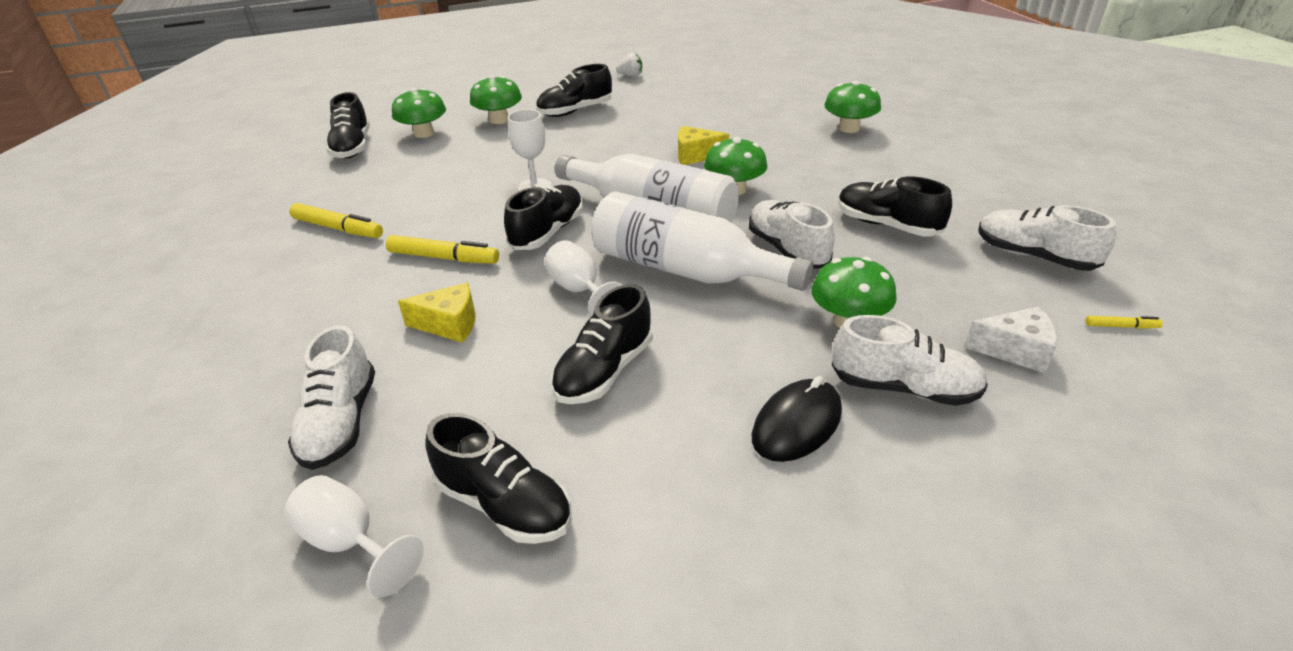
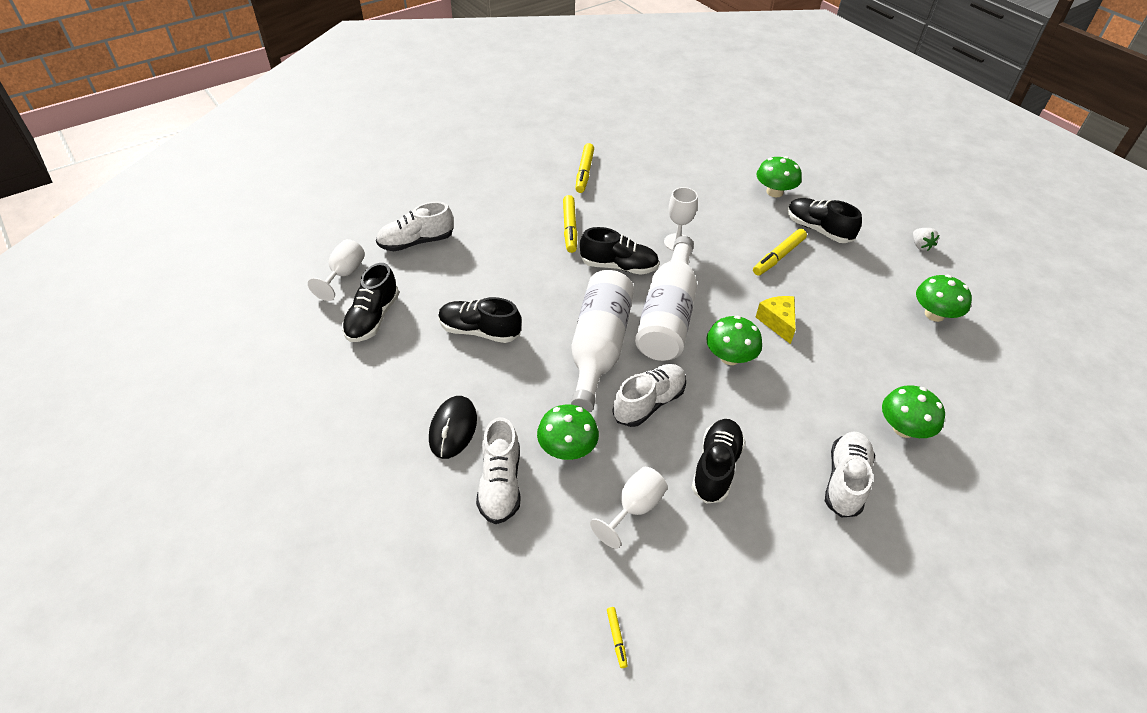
camera: 70 degrees right, 10 degrees up
black shoe [326,92,370,159] -> none
green mushroom [392,88,446,138] -> green mushroom moved to [916,275,972,322]
yellow cheese [398,282,475,343] -> none
white goblet [545,240,622,317] -> white goblet moved to [590,467,667,549]
black mouse [752,376,842,462] -> black mouse turned 75 degrees clockwise [429,396,477,459]
white cheese [964,307,1057,373] -> none
white shoe [978,205,1116,271] -> white shoe moved to [825,432,875,518]
none -> yellow marker [753,229,807,276]

